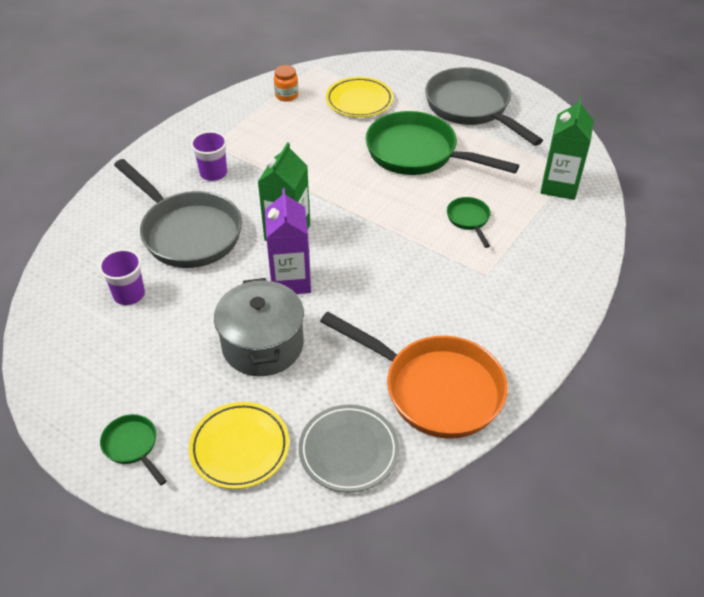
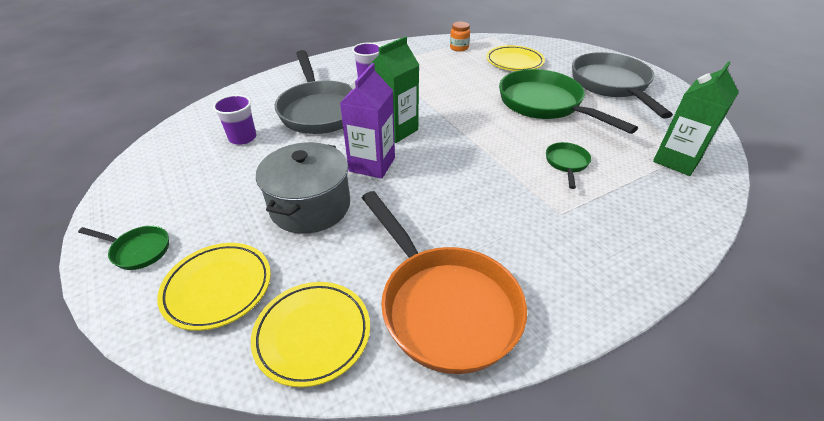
camera: 25 degrees right, 5 degrees down
green pan [100,414,167,485] -> green pan turned 120 degrees clockwise [78,226,169,270]
grey plate [299,405,399,492] -> yellow plate [251,282,370,387]

